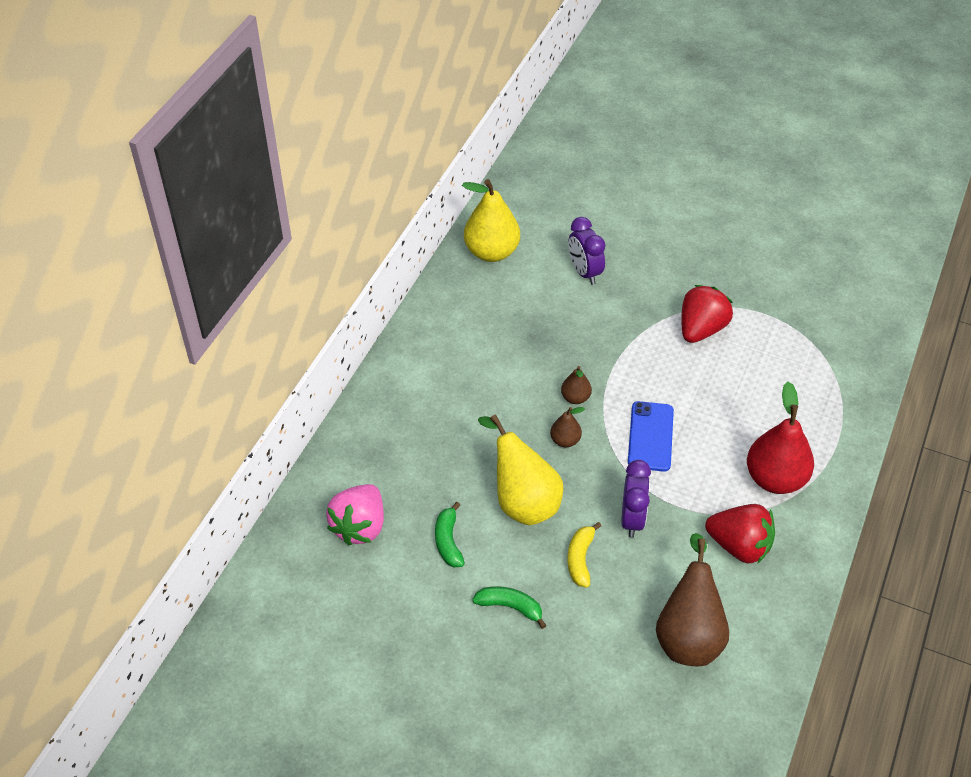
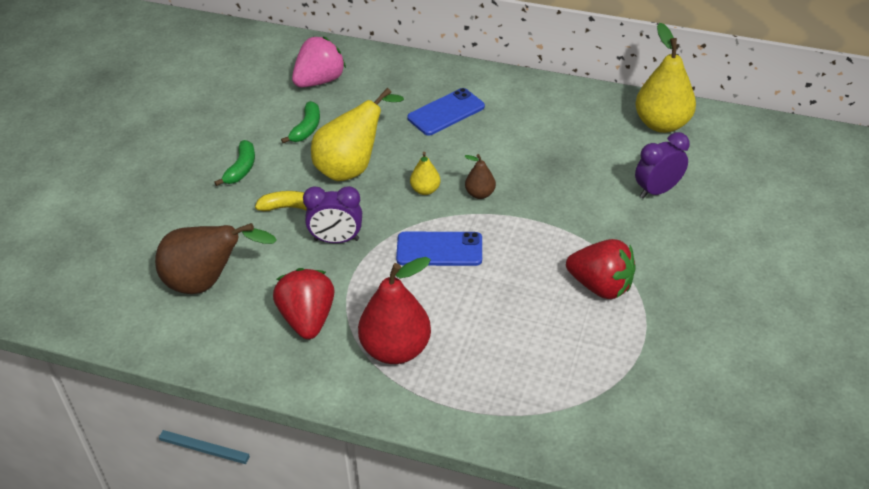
camera: 85 degrees right, 5 degrees down
pink strawberry [326,484,384,545] -> pink strawberry turned 120 degrees clockwise [292,37,346,87]
green banana [435,502,465,567] -> green banana turned 120 degrees clockwise [281,101,320,143]
brown pear [550,407,585,447] -> yellow pear [410,152,440,195]
red strawberry [705,504,775,564] -> red strawberry turned 150 degrees clockwise [273,268,335,339]
none -> blue phone [407,88,485,136]

